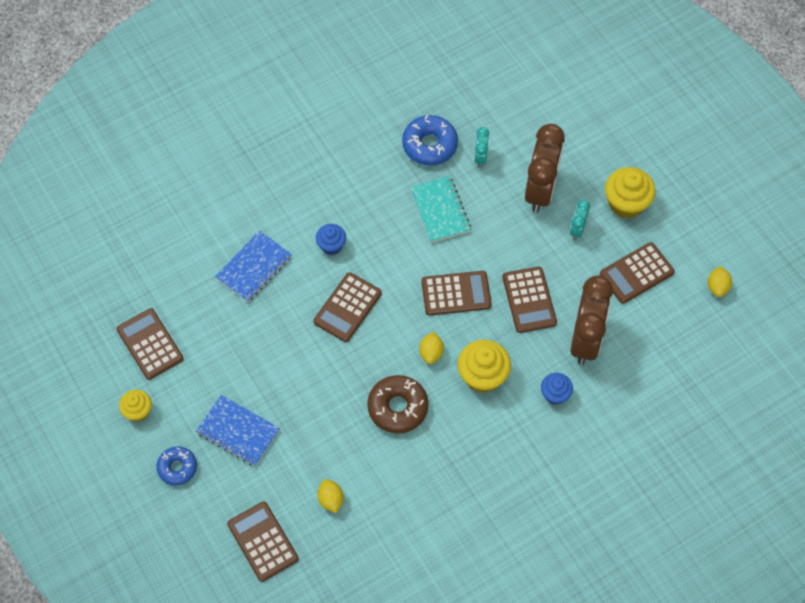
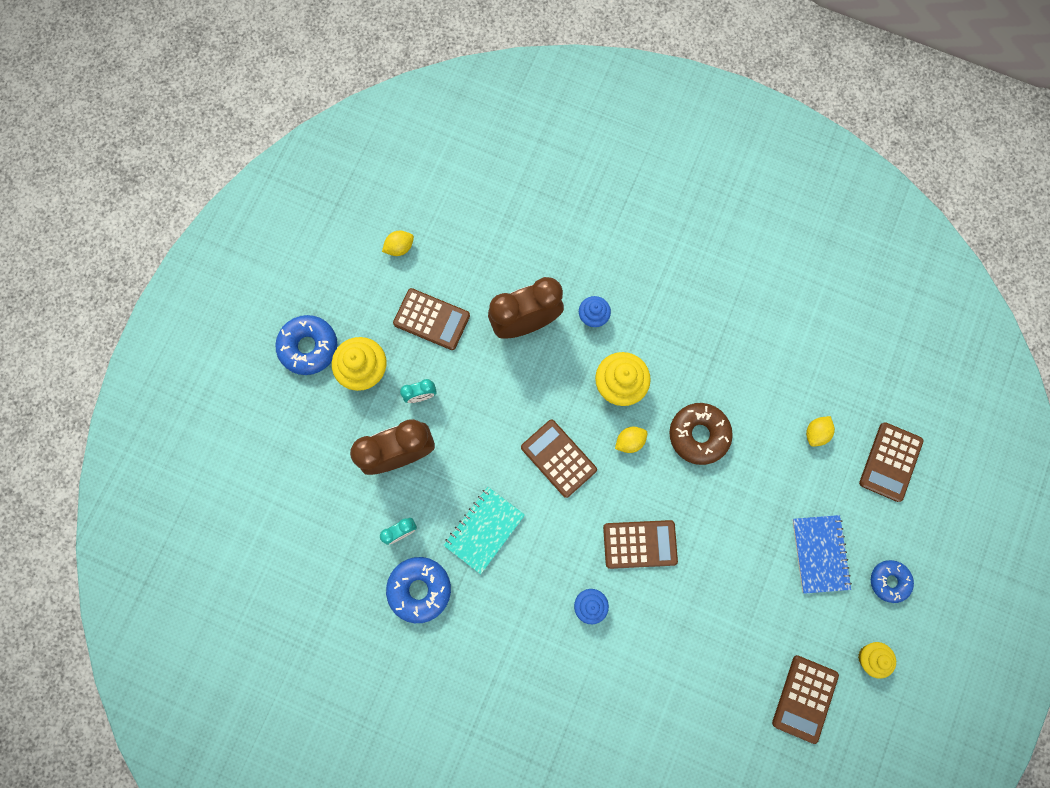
camera: 125 degrees left, 15 degrees up
blue notebook [215,231,292,302] -> none
brown calculator [502,267,557,333] -> none
none -> blue donut [275,315,337,375]

